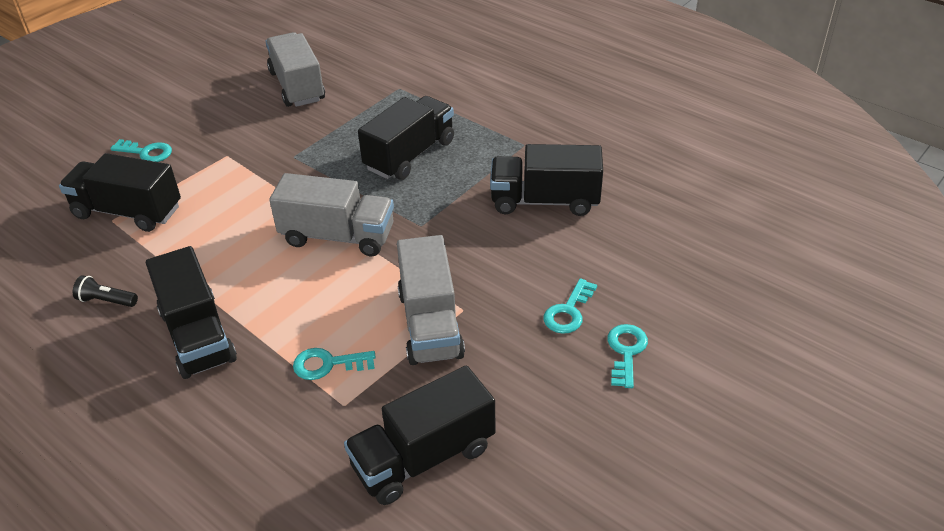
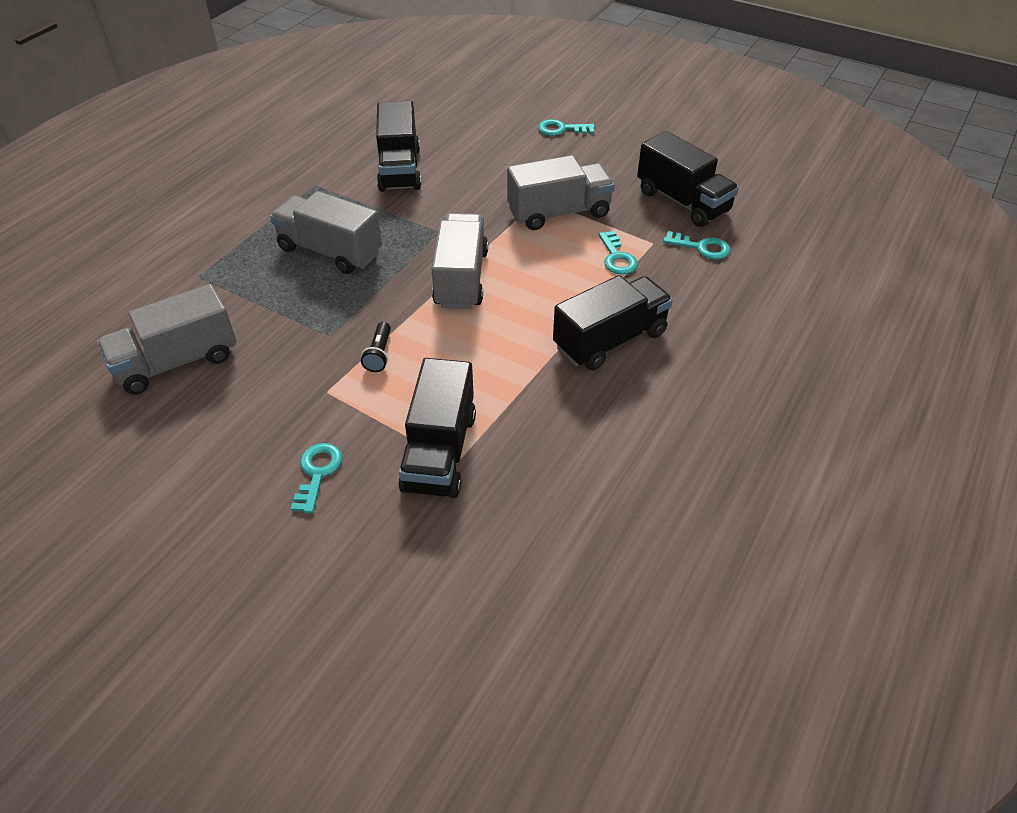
camera: 100 degrees left, 5 degrees up
black flashlight [73,275,138,307] -> black flashlight moved to [361,322,391,372]
black truck [358,96,454,180] -> grey truck [270,191,382,274]
turquoise key [543,278,597,334] -> turquoise key moved to [663,231,730,260]

